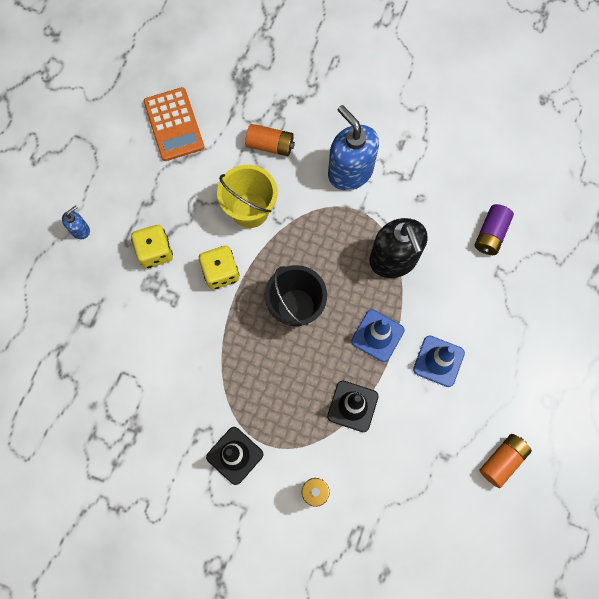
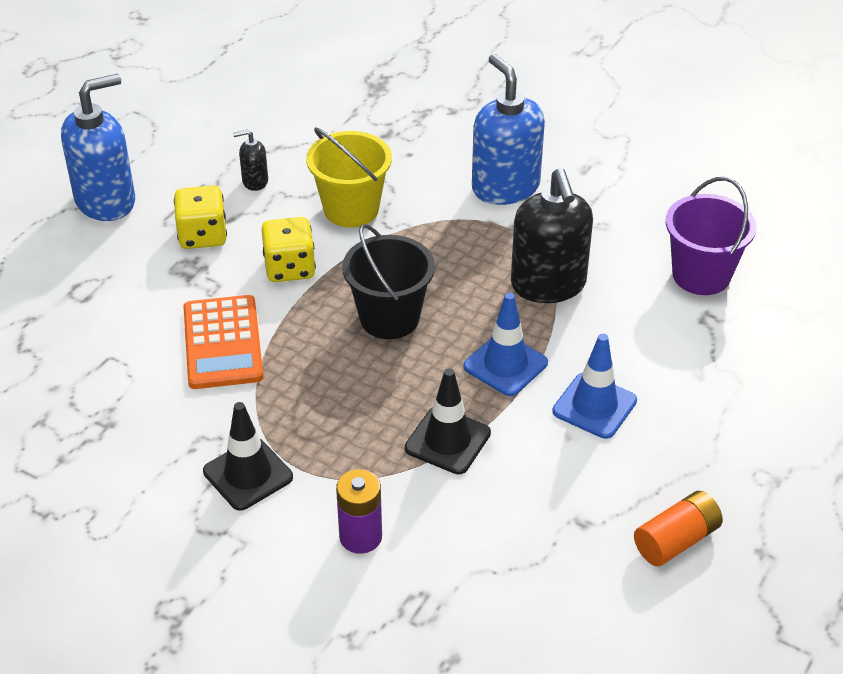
camera: 10 degrees right, 30 degrees down
blue soap dispenser [62,205,90,239] -> blue soap dispenser [61,74,135,221], size x2.19
orange calculator [144,87,204,161] -> orange calculator moved to [183,295,263,389]
orange battery [245,124,295,156] -> none
purple battery [475,204,514,255] -> purple bucket [666,177,756,295]
none -> black soap dispenser [233,129,268,191]

